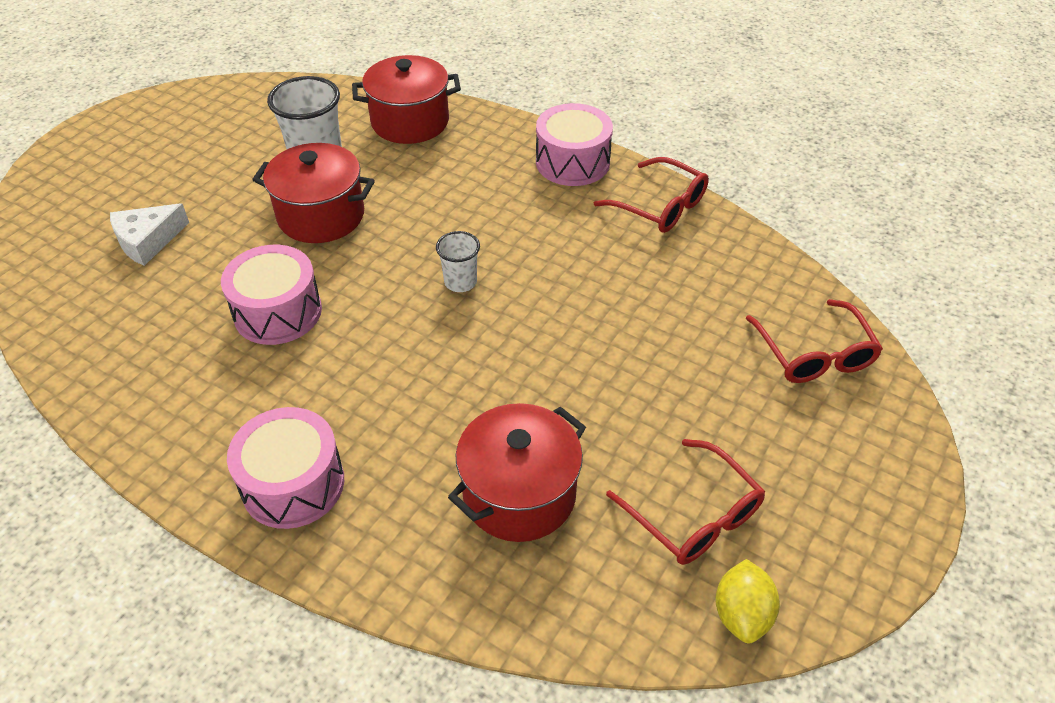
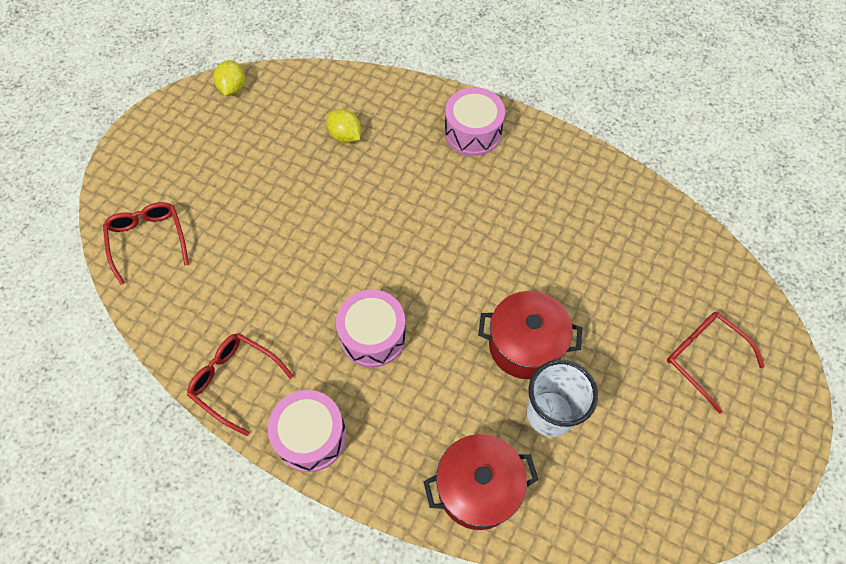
camera: 175 degrees right, 15 degrees up
white cheese [110,203,189,266] -> none
pink drum [221,245,322,345] -> pink drum moved to [336,289,406,368]
white cup [436,231,480,292] -> none
red pot [448,403,586,542] -> yellow lemon [326,109,361,143]
red glasses [606,439,765,565] -> red glasses moved to [667,312,765,414]

